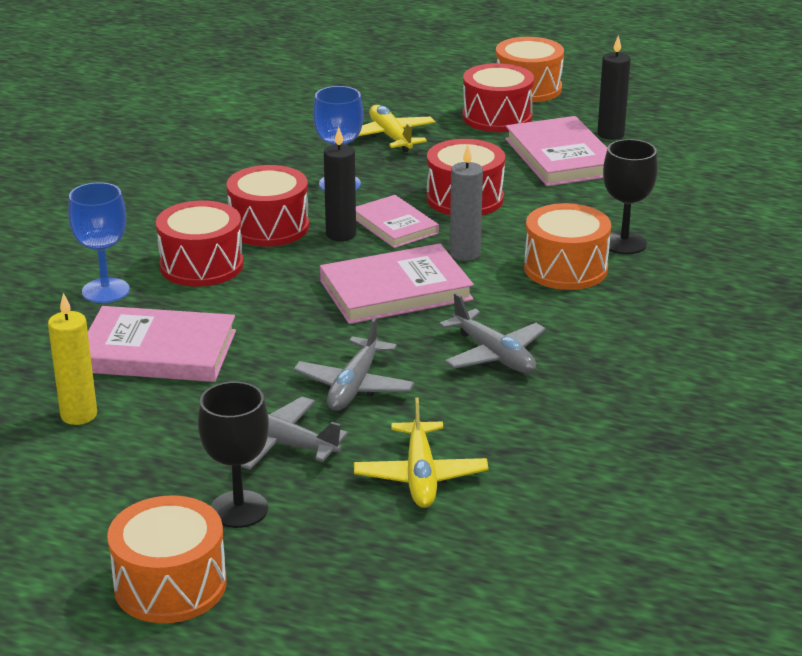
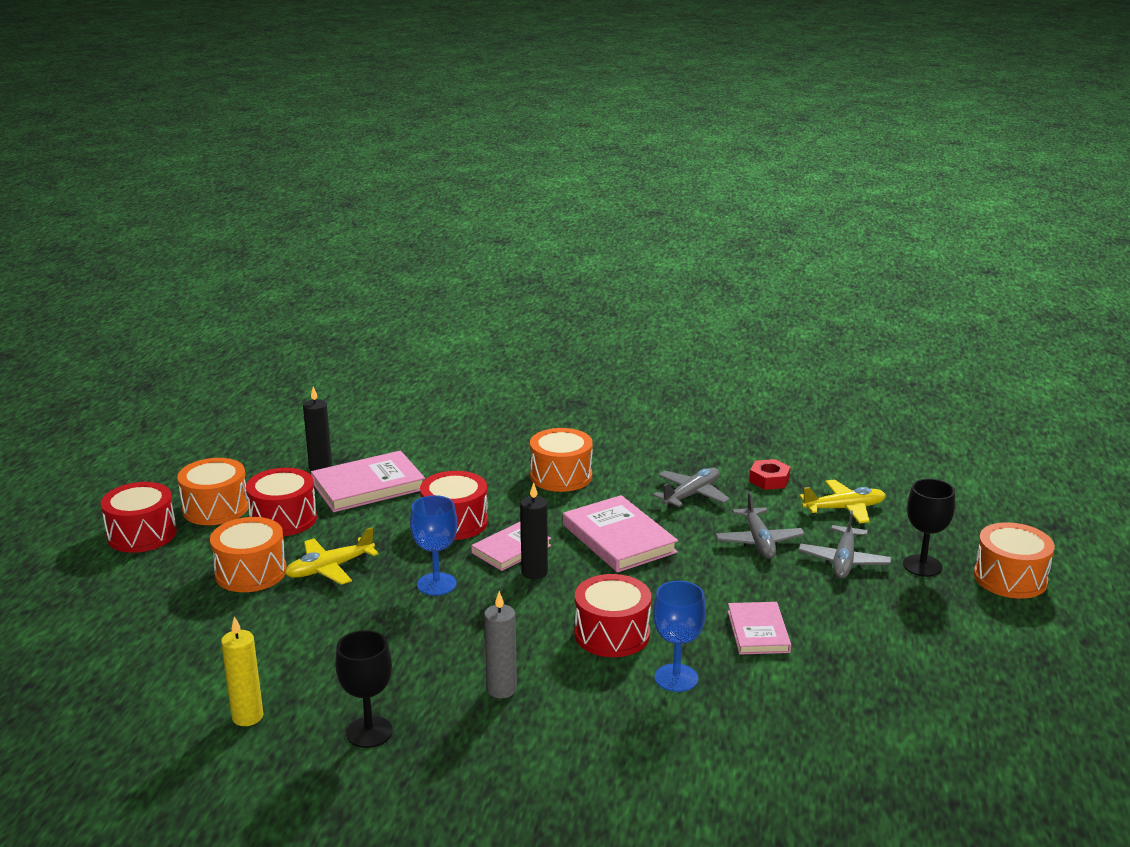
camera: 100 degrees left, 5 degrees down
yellow candle [48,293,97,425] -> yellow candle moved to [221,616,263,726]
pink book [88,306,236,382] -> pink book [728,602,791,654], size x0.64
red drum [226,165,309,246] -> red drum moved to [101,482,177,553]
grey plane [293,317,415,411] -> grey plane turned 75 degrees clockwise [715,491,805,559]
grey candle [450,144,483,261] -> grey candle moved to [484,591,517,698]
black goblet [603,139,658,254] -> black goblet moved to [335,630,393,748]
none -> orange drum [210,517,287,592]
none -> red nut [749,459,791,490]

